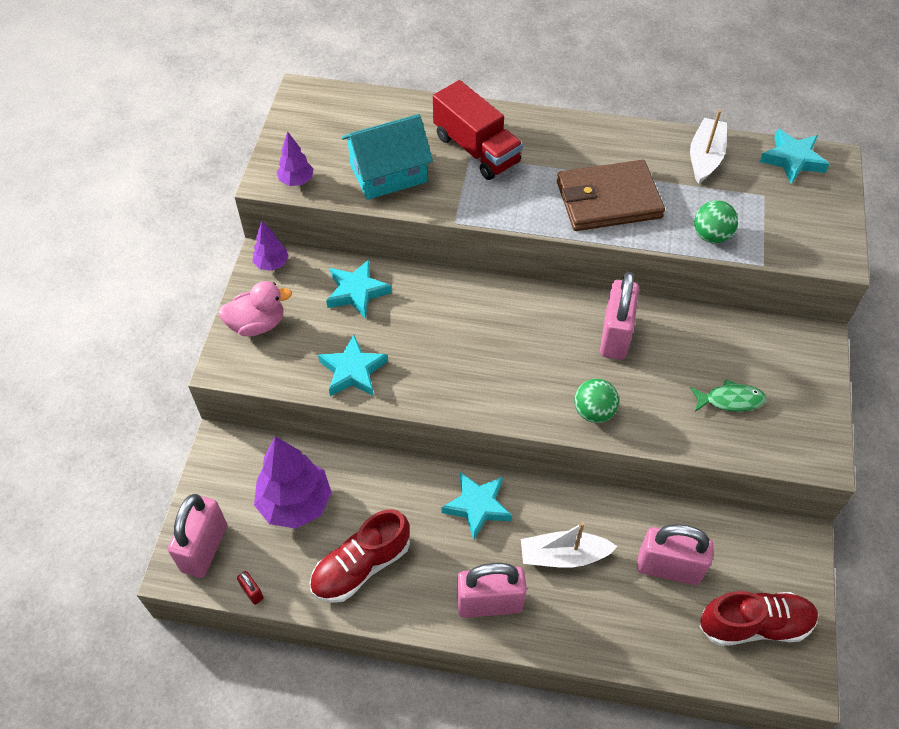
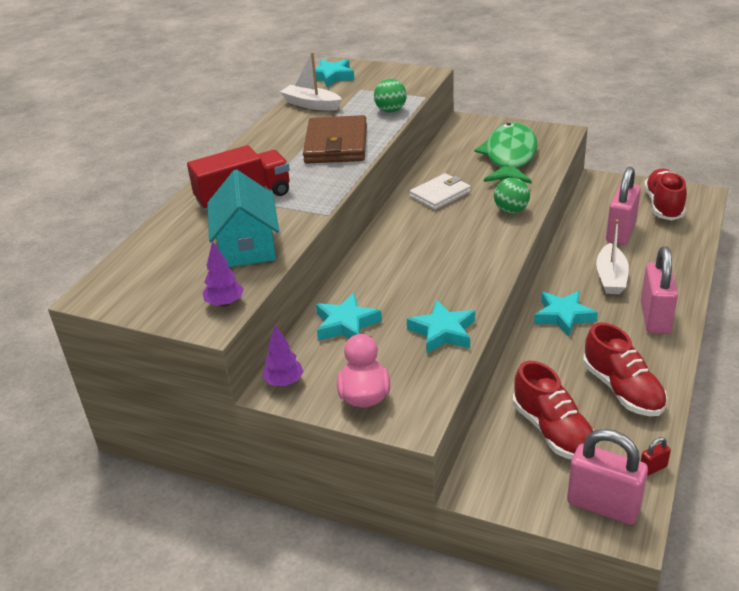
camera: 75 degrees left, 20 degrees down
purple tree [254,436,332,529] -> red shoe [513,361,597,460]
pink padlock [600,272,639,360] -> white wallet [410,173,471,210]
green fish [691,379,766,412] -> green fish [474,122,537,184], size x2.15

